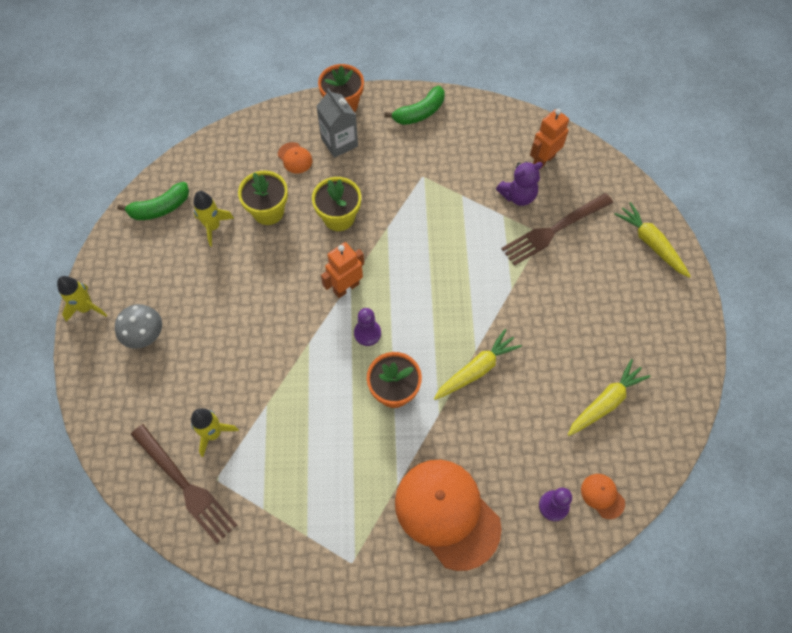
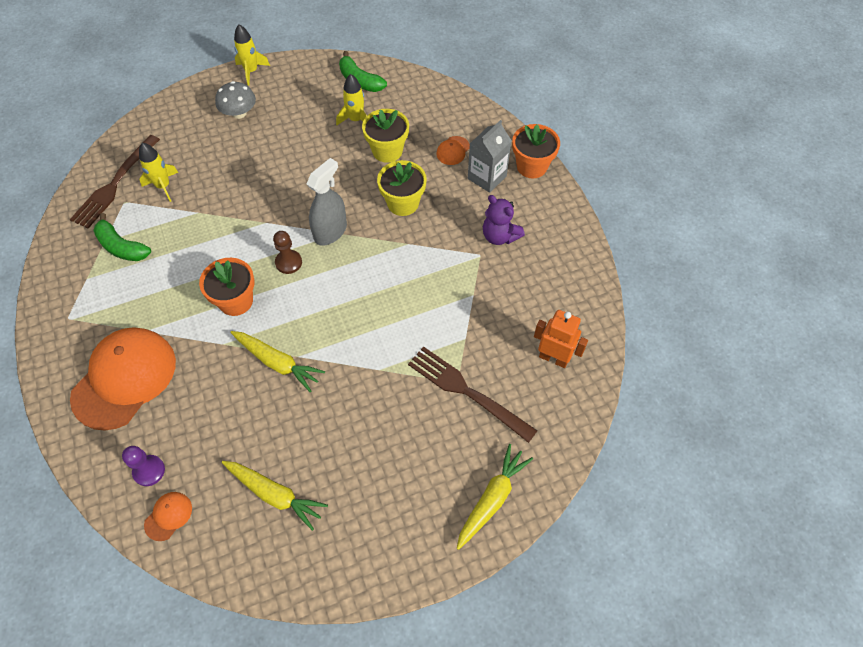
camera: 70 degrees right, 5 degrees down
orange robot [321,242,364,298] -> grey spray bottle [307,158,347,246]
purple pawn [354,308,381,346] -> brown pawn [273,231,302,274]
green banana [384,86,444,125] -> green banana moved to [93,213,151,261]
purple teddy bear [496,162,543,206] -> purple teddy bear moved to [483,195,525,245]

